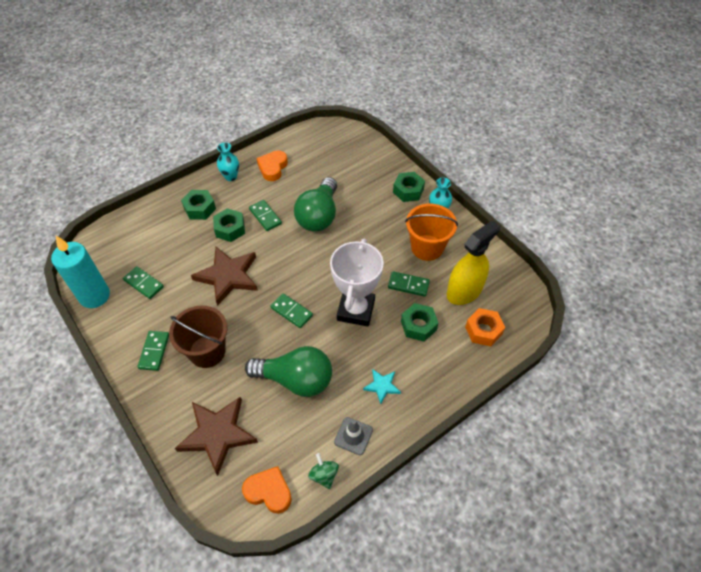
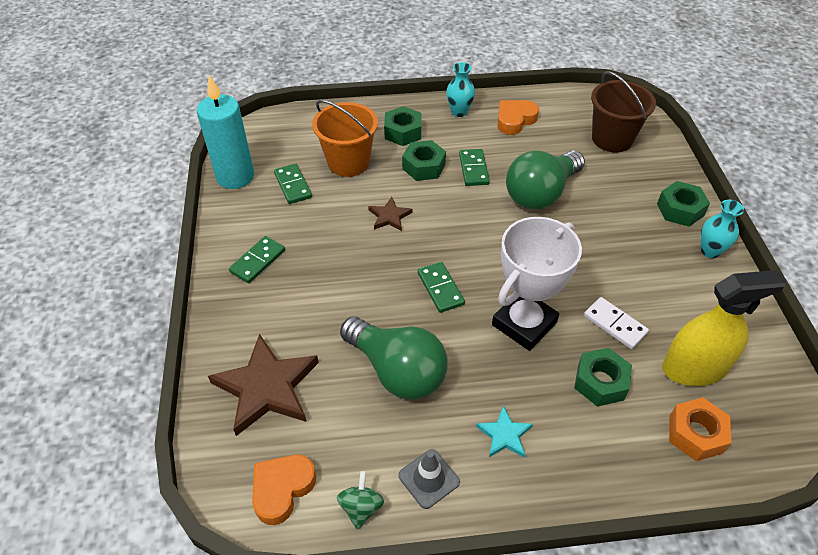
camera: 30 degrees right, 5 degrees down
brown bucket [169,305,227,368] -> brown bucket moved to [591,71,656,152]
brown star [191,247,258,306] -> brown star [368,197,412,231], size x0.49
orange heart [242,466,292,514] -> orange heart turned 105 degrees counterclockwise [252,455,316,525]
green domino [388,271,430,297] -> white domino [584,297,649,349]
orange bucket [405,204,458,261] -> orange bucket moved to [312,100,378,177]

